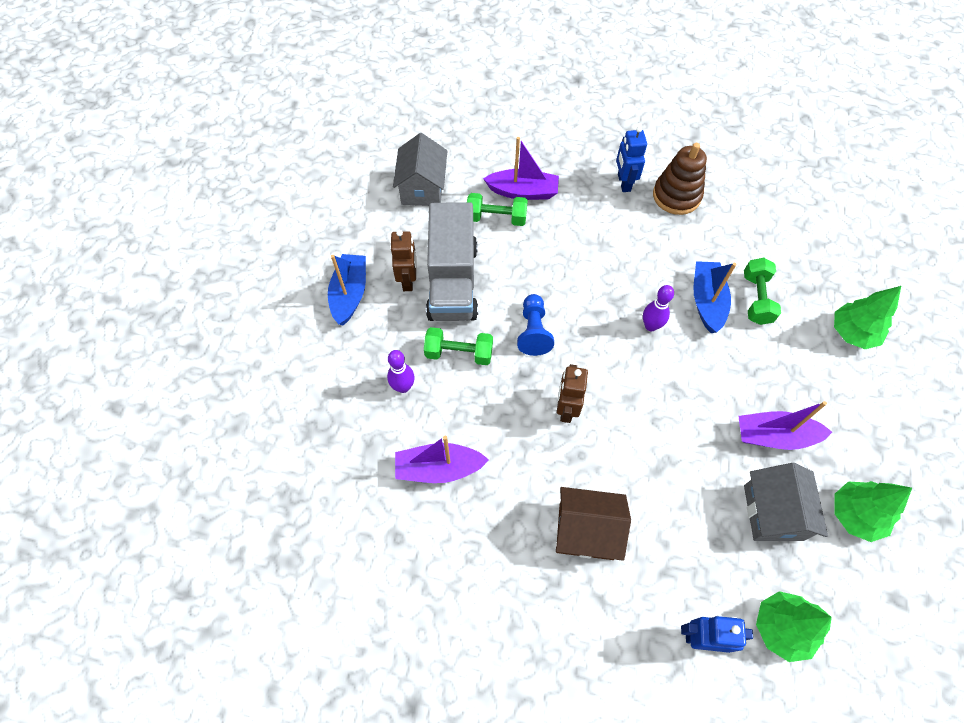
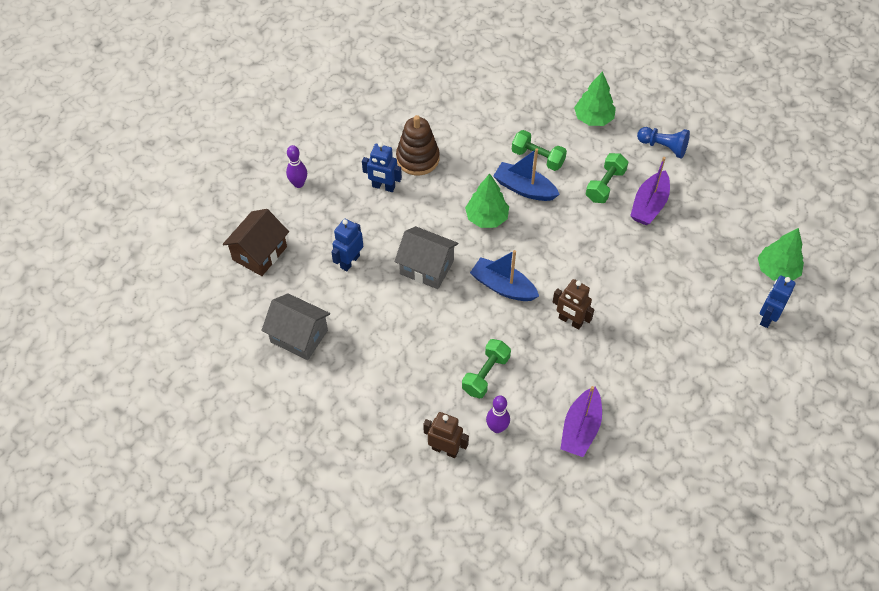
camera: 65 degrees left, 5 degrees down
blue boat [328,254,366,325] -> blue boat moved to [470,250,539,301]
brown robot [391,230,416,291] -> brown robot moved to [423,412,469,458]
grey truck [426,202,478,321] -> none
green dumbbell [467,193,528,226] -> green dumbbell moved to [586,153,628,203]
purple boat [483,137,559,200] -> blue robot [331,219,363,271]
blue pawn [517,294,554,356] -> blue pawn moved to [637,127,690,159]
brown house [556,487,631,561] -> brown house moved to [223,209,289,276]
purple bowling pin [643,285,674,331] -> purple bowling pin moved to [286,145,307,188]
grey house [744,463,828,541] -> grey house moved to [395,226,458,289]
green tree [835,481,912,542] -> green tree moved to [465,174,509,228]

